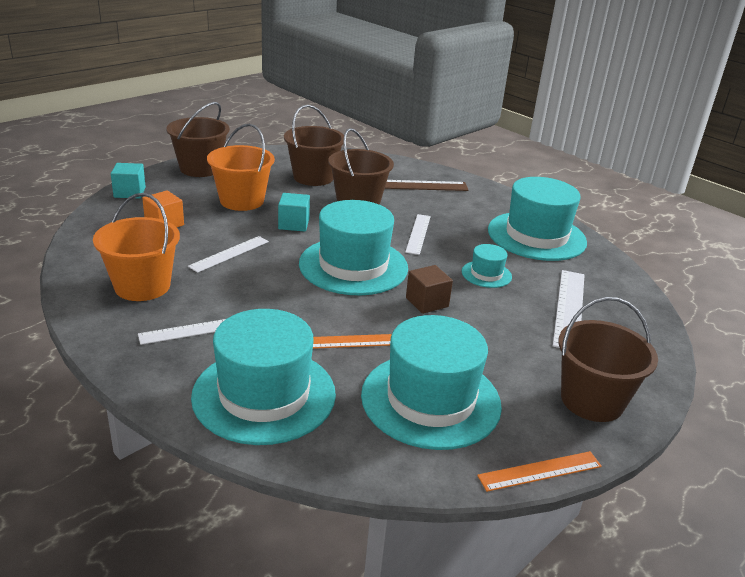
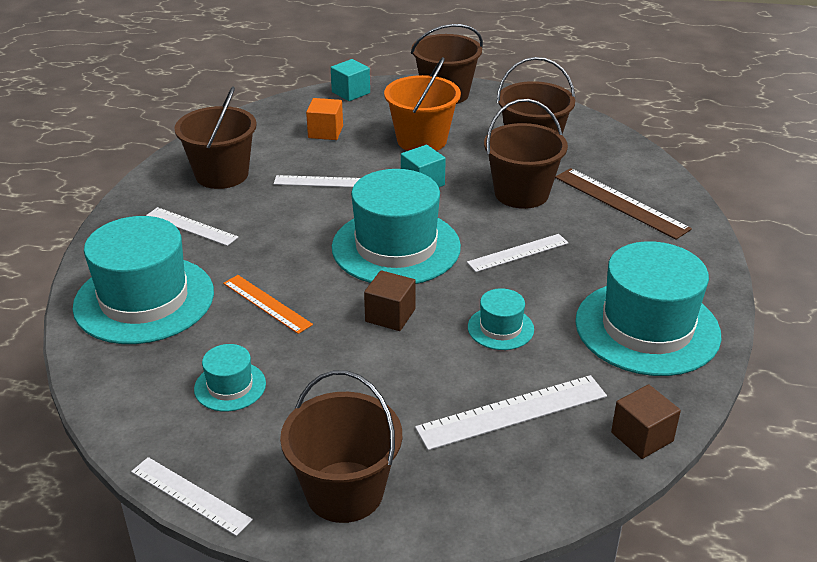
camera: 55 degrees right, 5 degrees up
orange bucket [93,193,180,301] -> brown bucket [174,87,257,189]
turquoise hat [361,315,502,450] -> turquoise hat [194,344,266,411], size x0.46
orange ruler [477,451,602,492] -> white ruler [131,457,253,536]
none -> brown cube [611,384,681,459]

